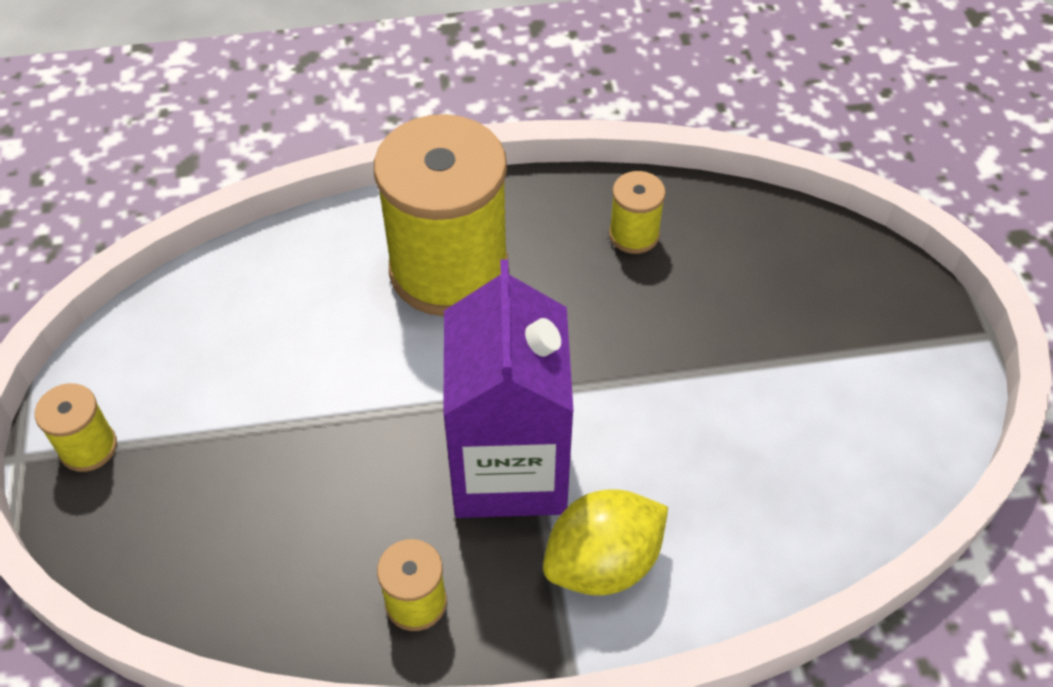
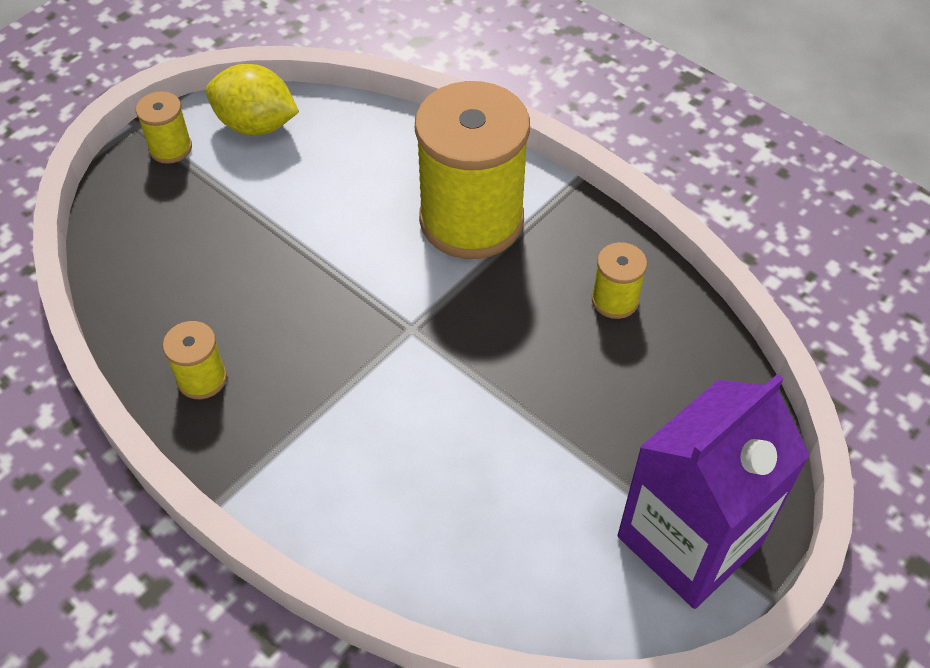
camera: 50 degrees right, 0 degrees up
purple carton [443,259,574,518] -> purple carton moved to [618,374,810,609]
yellow lemon [543,489,668,596] -> yellow lemon moved to [206,64,299,135]

